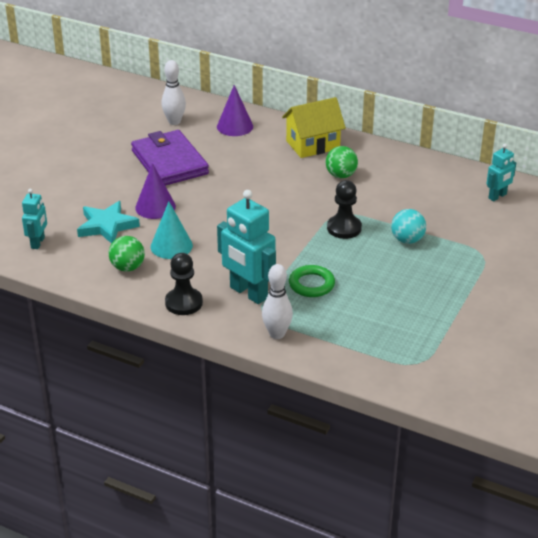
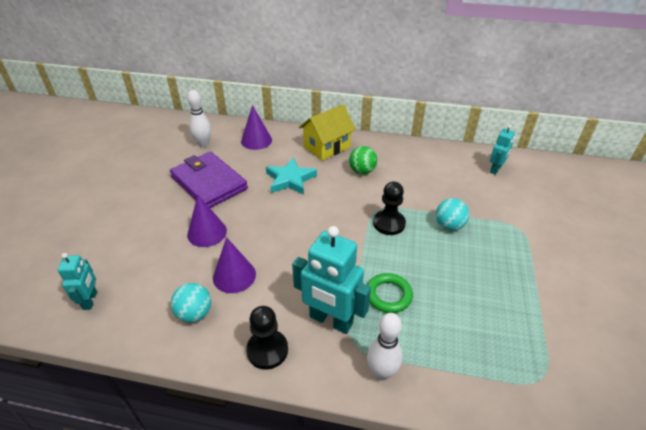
camera: 15 degrees left, 5 degrees up
turquoise star [77,201,140,243] -> turquoise star moved to [266,157,317,195]
green ball [109,236,145,272] -> turquoise ball [171,283,211,323]
turquoise cone [151,202,193,259] -> purple cone [213,237,256,293]

